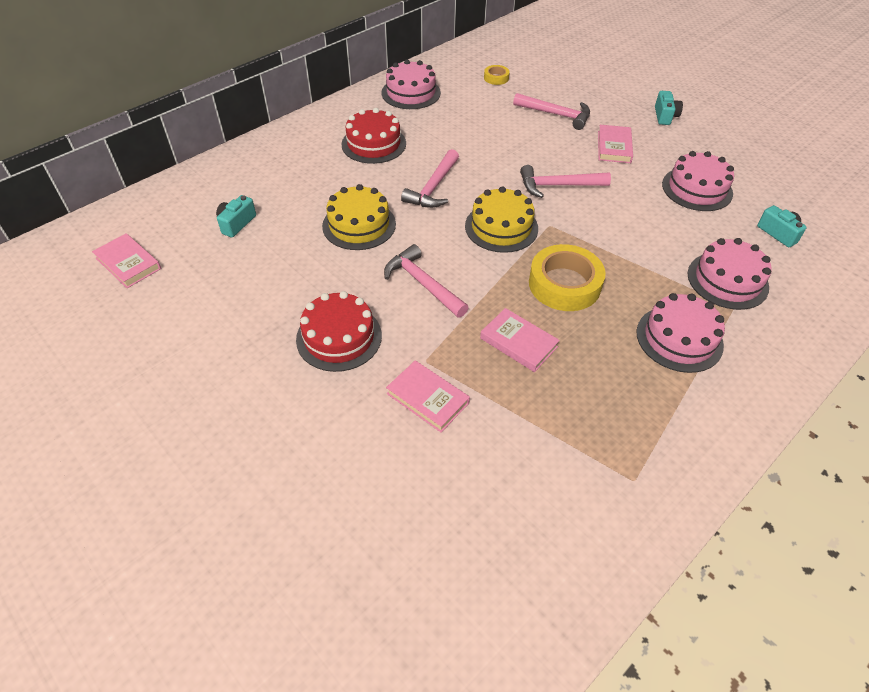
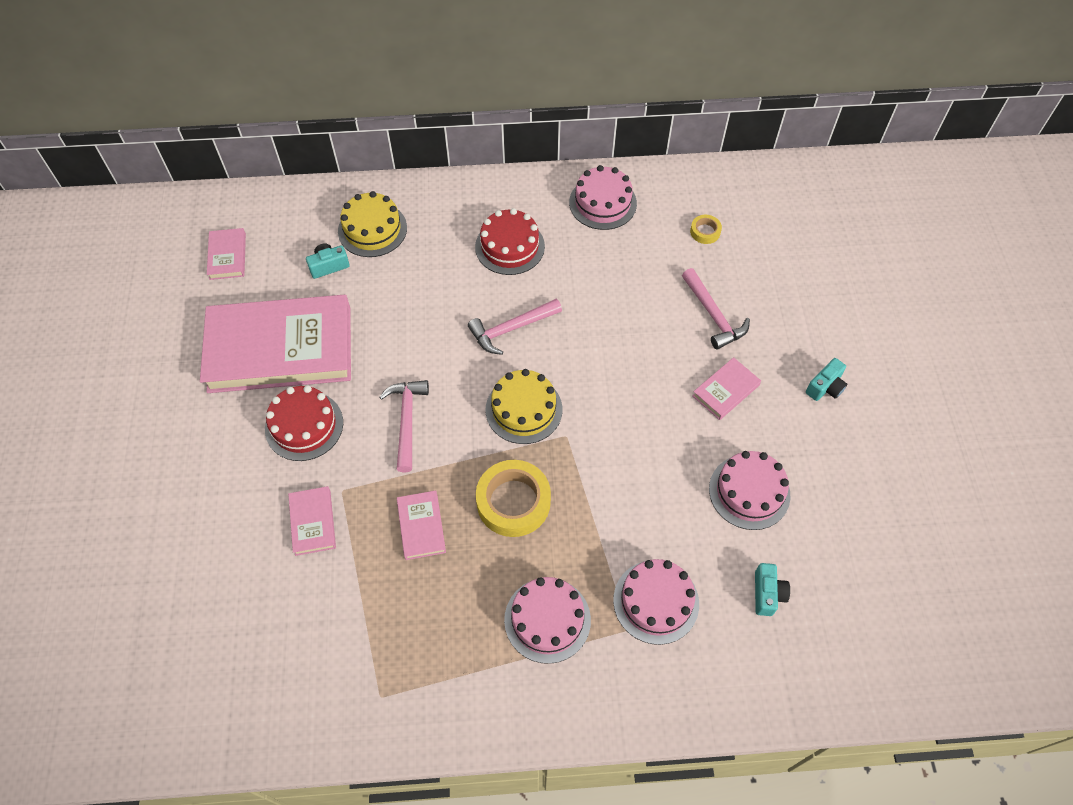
camera: 40 degrees right, 10 degrees up
yellow cake [322,184,396,250] -> yellow cake moved to [338,191,407,257]
pink hammer [520,165,611,198] -> none
none -> pink book [200,295,351,393]

